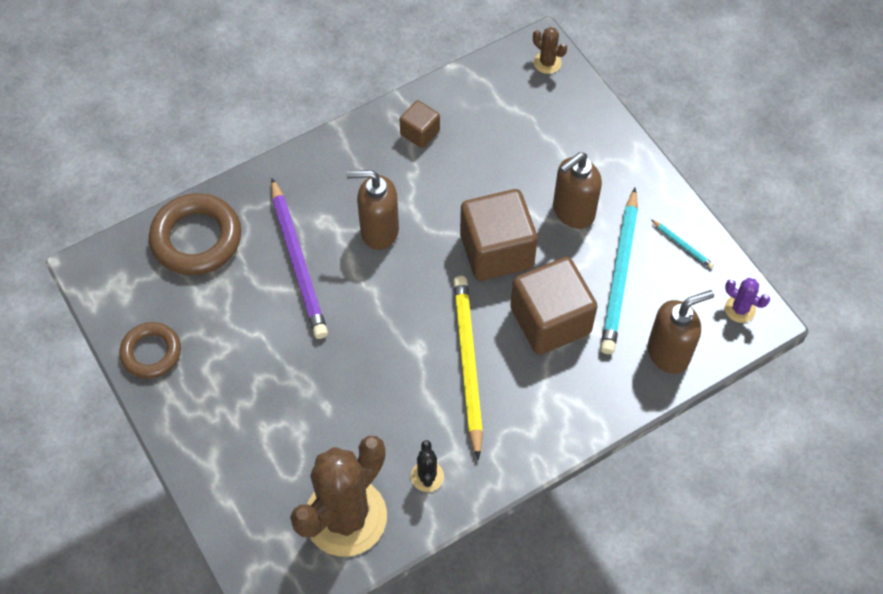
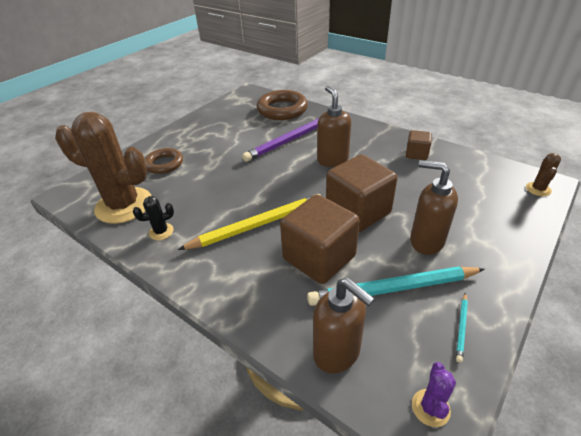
camera: 70 degrees right, 20 degrees down
brown ring [119,322,181,379] -> brown ring moved to [145,148,183,174]

